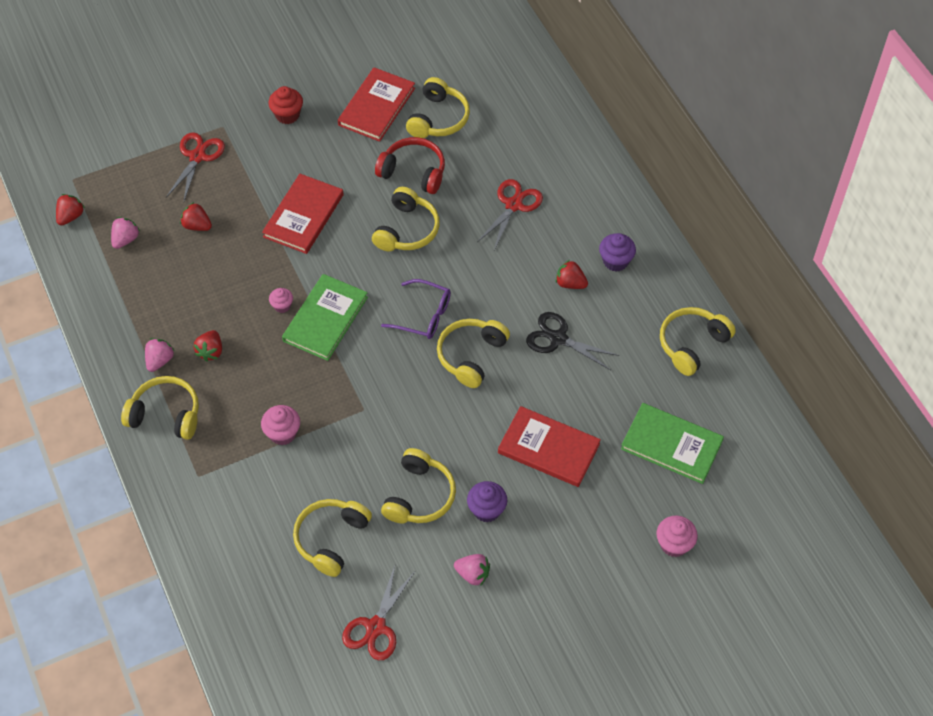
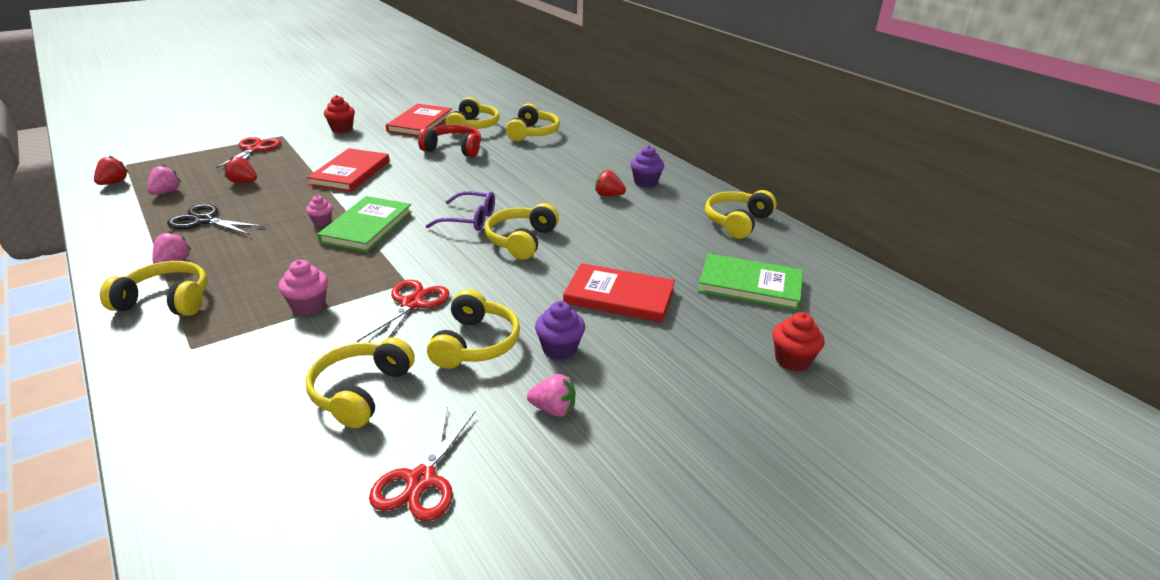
camera: 10 degrees left, 25 degrees down
red strawberry [194,330,222,362] -> none
yellow headphones [372,187,440,251] -> yellow headphones moved to [506,104,560,141]
red scissors [477,179,543,250] -> red scissors moved to [356,280,450,342]
black scissors [526,312,620,370] -> black scissors moved to [167,204,265,235]
pink cupcake [656,515,698,557] -> red cupcake [773,312,825,371]

